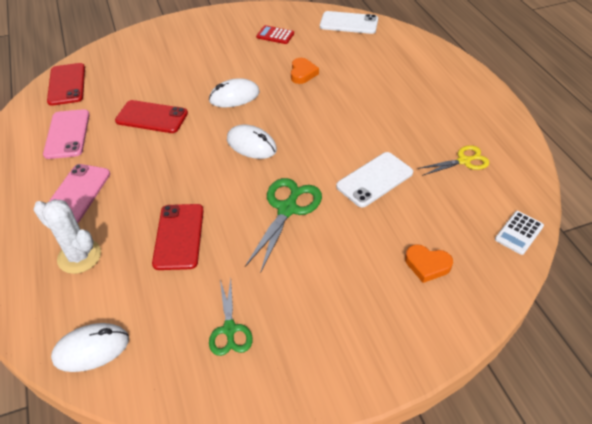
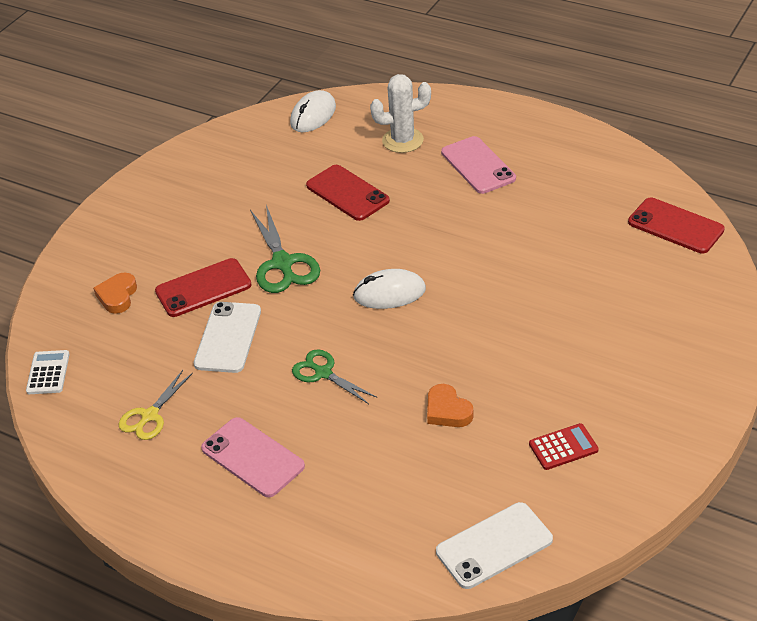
camera: 140 degrees right, 5 degrees down
pink phone [43,109,90,159] -> pink phone moved to [201,417,305,497]
red phone [115,100,188,133] -> red phone moved to [155,258,252,317]
white mouse [209,78,260,107] -> none
green scissors [209,279,253,356] -> green scissors moved to [292,349,377,404]
orange heart [405,244,453,283] -> orange heart turned 60 degrees counterclockwise [93,273,137,314]

